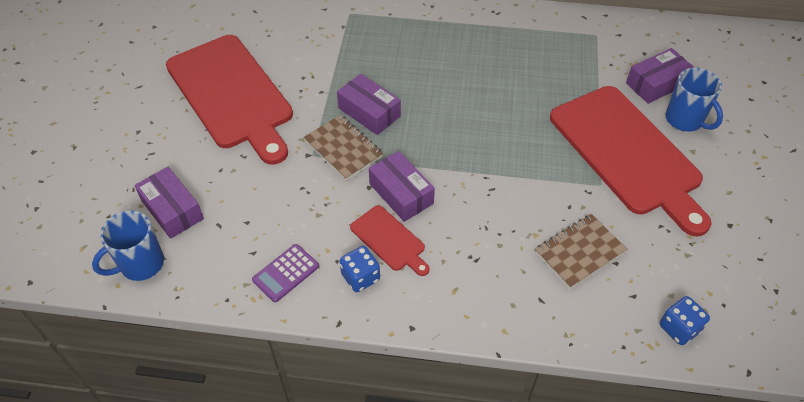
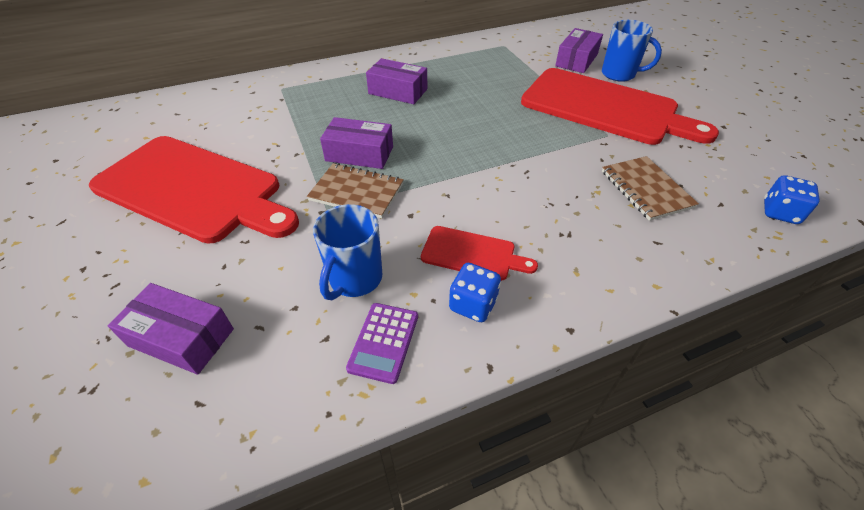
camera: 30 degrees left, 5 degrees down
blue mug [92,211,164,281] -> blue mug moved to [313,204,382,300]
purple box [369,151,435,222] -> purple box moved to [366,58,427,104]
brown notebook [535,214,628,289] -> brown notebook turned 45 degrees counterclockwise [602,156,699,221]

